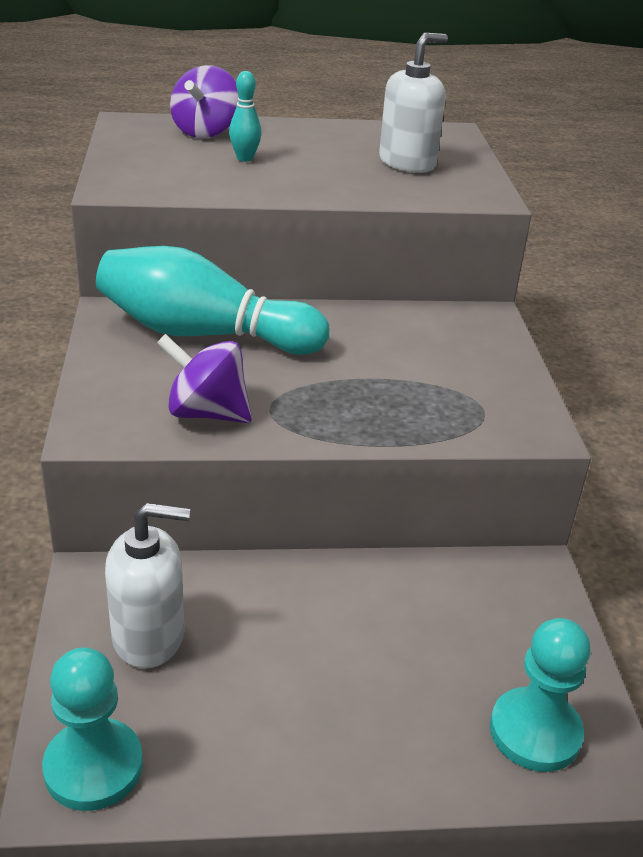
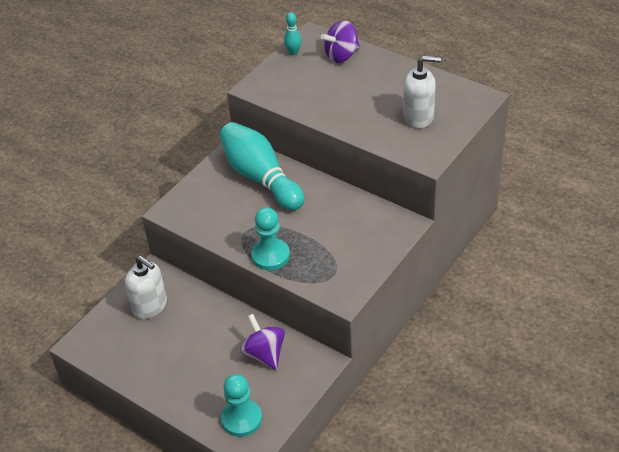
camera: 45 degrees right, 10 degrees up
turquoise pawn [42,647,143,811] -> turquoise pawn moved to [251,207,290,270]
purple spinning top [157,334,252,423] -> purple spinning top moved to [241,314,285,370]
turquoise bowling pin [229,71,262,162] -> turquoise bowling pin moved to [284,12,302,55]

